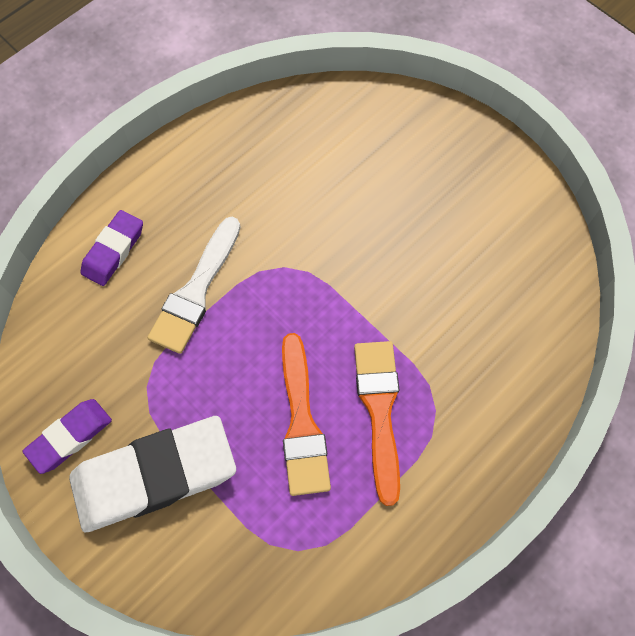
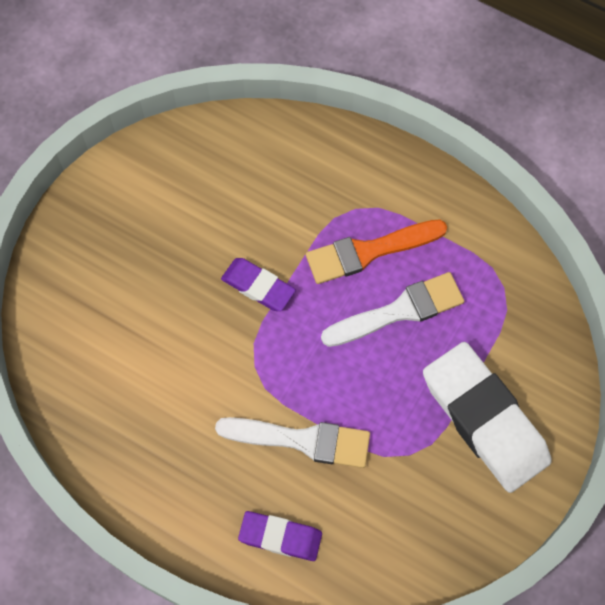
camera: 105 degrees left, 0 degrees up
purple eraser [23,399,112,474] -> purple eraser moved to [221,258,296,311]
orange brush [282,333,331,496] -> white brush [321,272,464,347]

